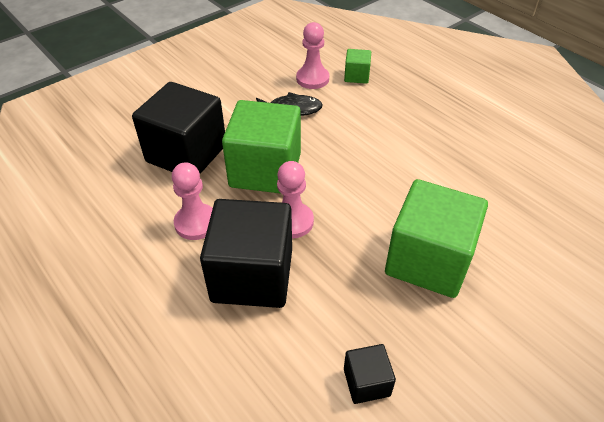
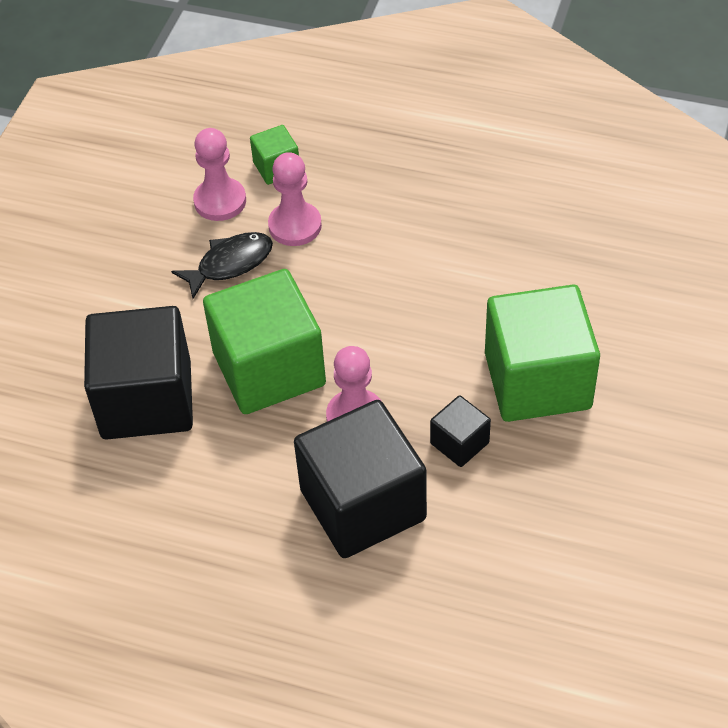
camera: 30 degrees left, 5 degrees up
pink pawn [172,162,213,240] -> pink pawn moved to [268,152,322,246]
black cube [344,344,396,404] -> black cube moved to [430,395,491,467]

